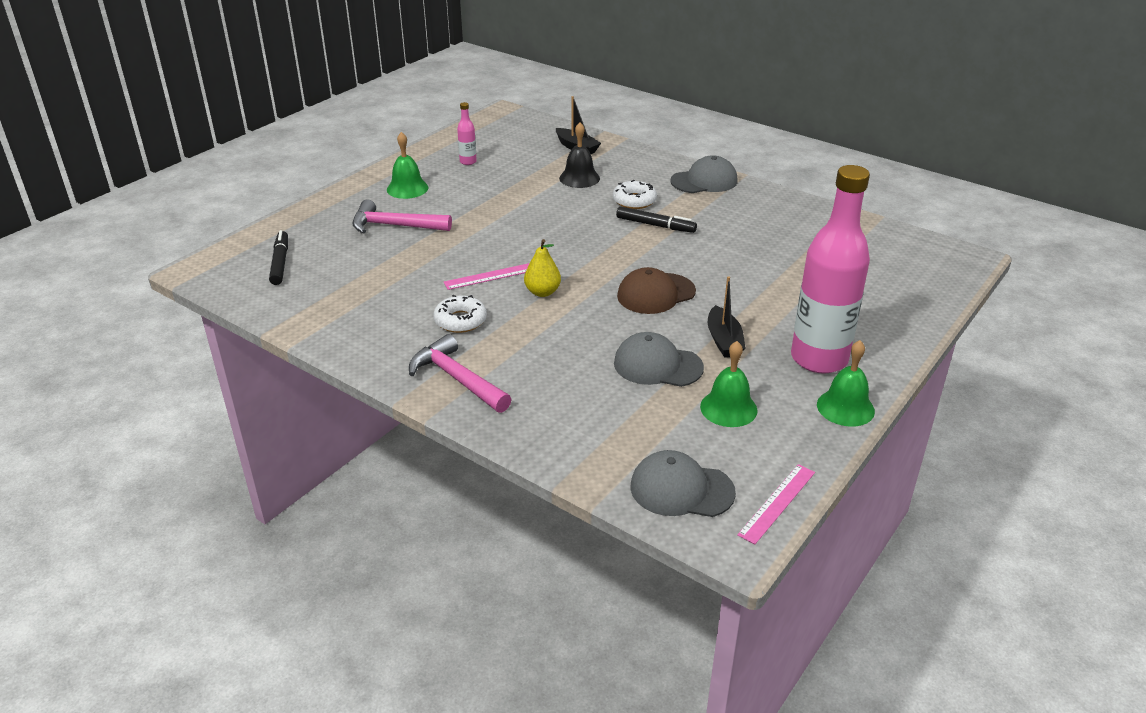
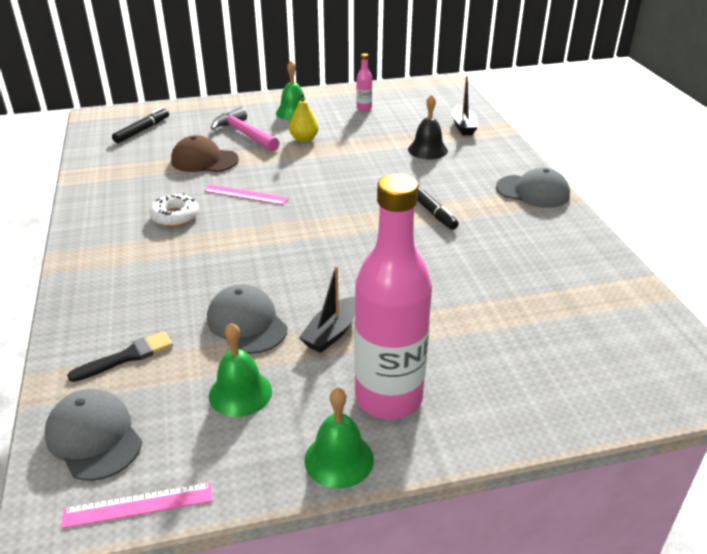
camera: 40 degrees right, 0 degrees up
pink hammer [409,334,512,413] -> none
yellow pear [524,239,561,297] -> yellow pear moved to [289,93,319,142]
white donut [613,180,657,209] -> none
brown cap [617,267,696,314] -> brown cap moved to [171,135,239,172]
none -> black brush [67,331,173,382]

